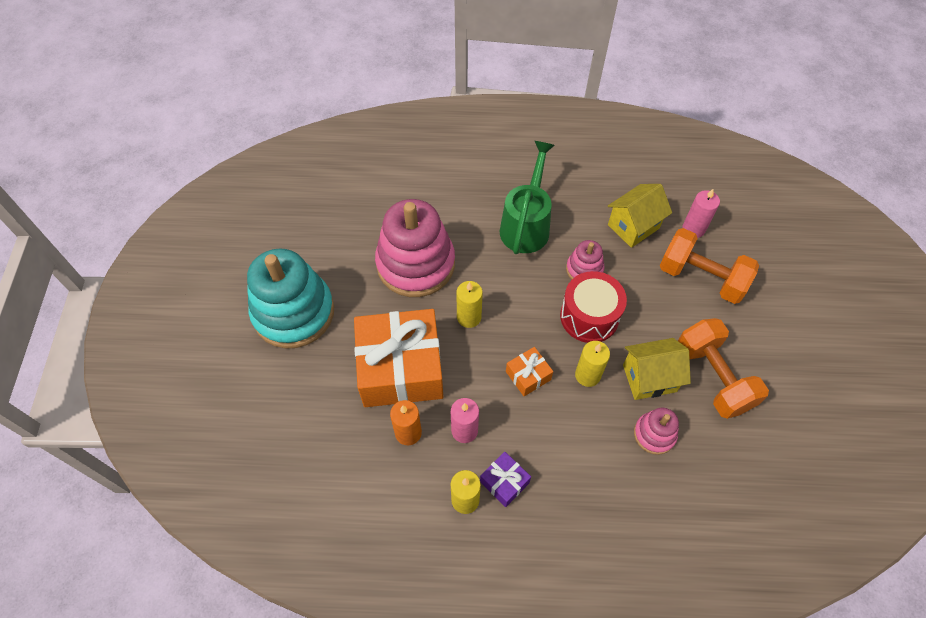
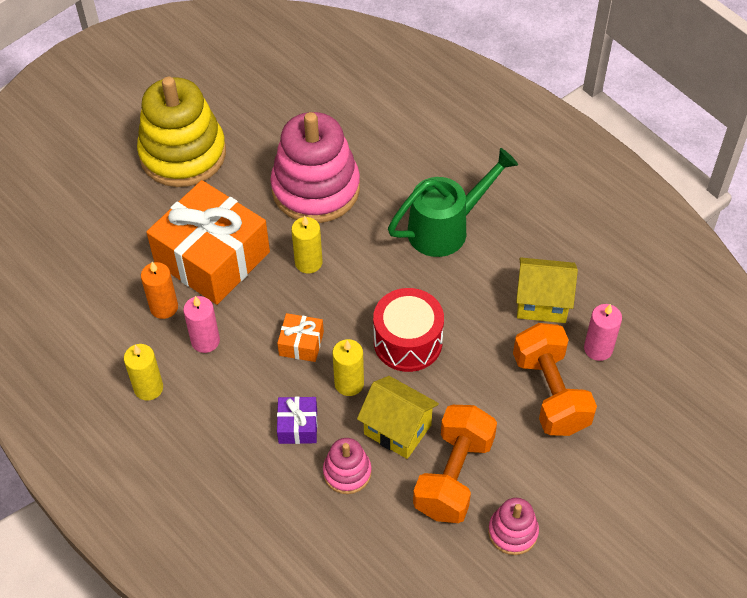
camera: 45 degrees right, 5 degrees down
turquoise stacking toy [247,248,334,348] -> yellow stacking toy [137,77,226,187]
purple gift [480,452,531,507] -> purple gift moved to [277,396,317,444]
pink stacking toy [566,240,604,279] -> pink stacking toy moved to [488,498,539,555]

